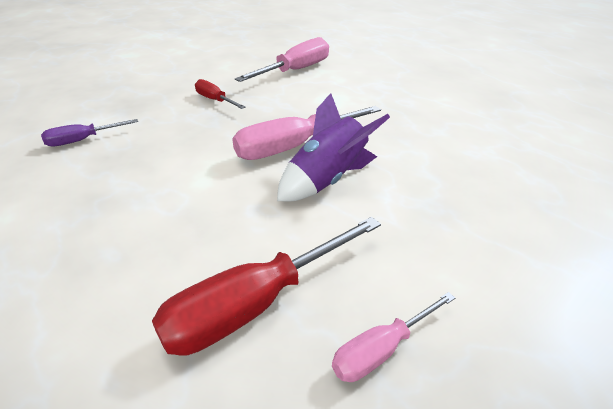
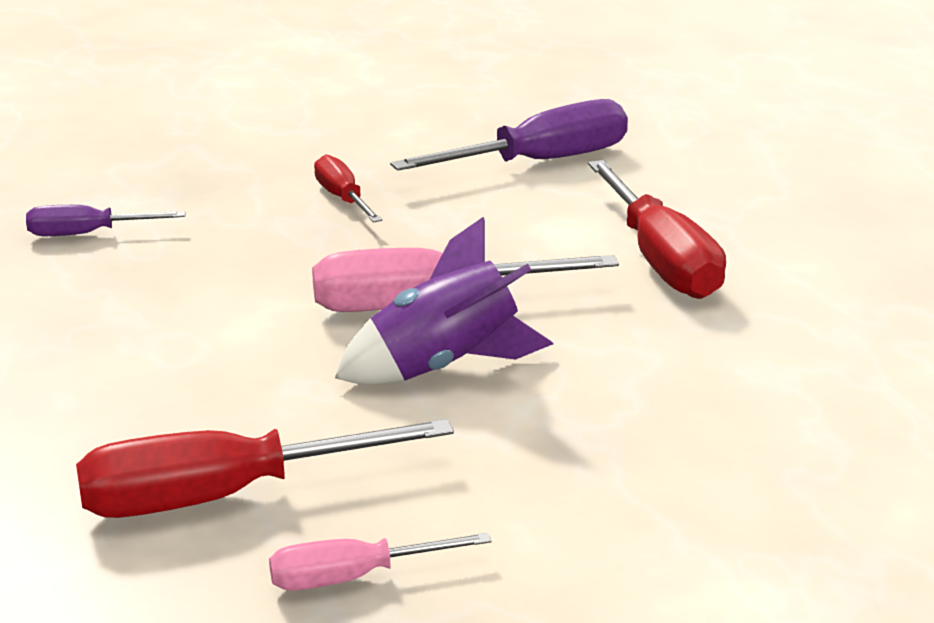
camera: 20 degrees right, 10 degrees down
pink screwdriver [235,37,329,82] -> purple screwdriver [390,99,628,171]
none -> red screwdriver [588,160,726,299]

